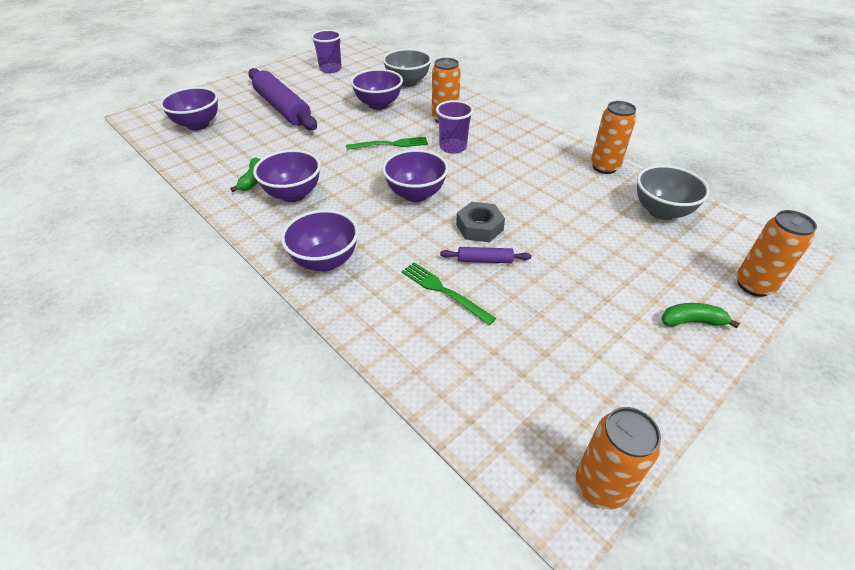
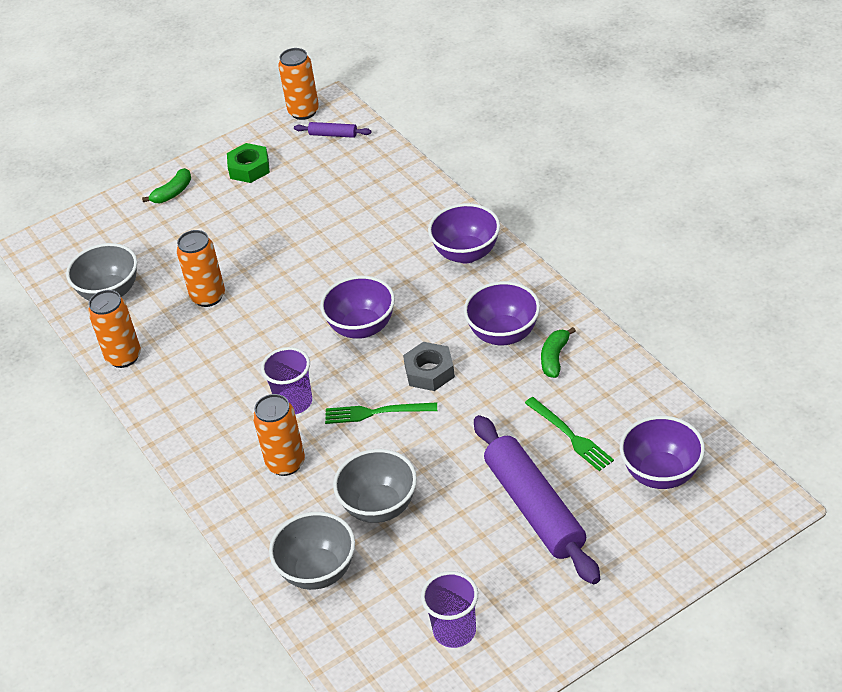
camera: 165 degrees left, 0 degrees up
purple bowl [351,69,403,110] -> grey bowl [333,449,417,523]
green fork [401,262,496,325] -> green fork moved to [525,397,614,471]
purple rolling pin [440,247,531,263] -> purple rolling pin moved to [294,122,371,138]
grey nut [456,202,505,242] -> grey nut moved to [403,342,455,391]
green banana [662,303,740,328] -> green banana turned 60 degrees counterclockwise [142,168,191,203]
orange can [736,210,817,297] -> orange can moved to [177,230,225,307]
none -> green nut [227,143,270,183]

